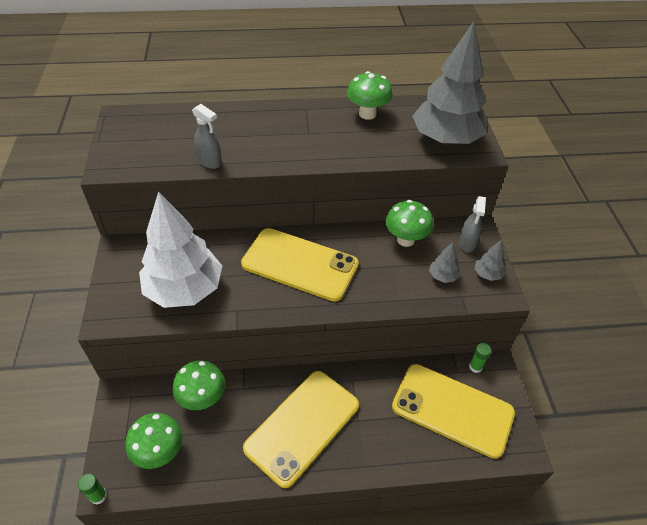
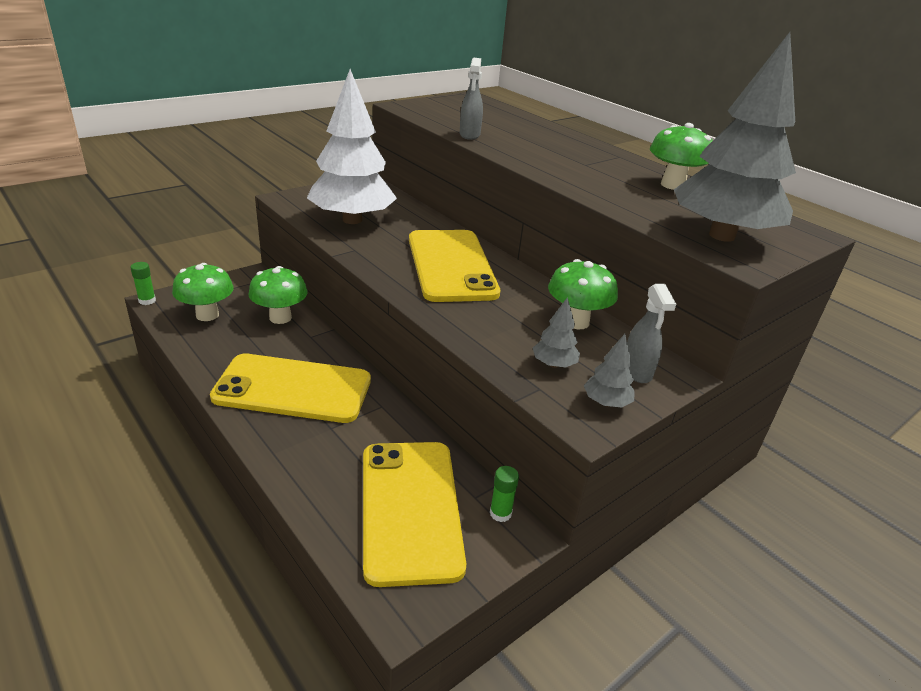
camera: 55 degrees right, 15 degrees down
grey spray bottle [459,196,486,253] -> grey spray bottle turned 75 degrees counterclockwise [627,284,676,383]

